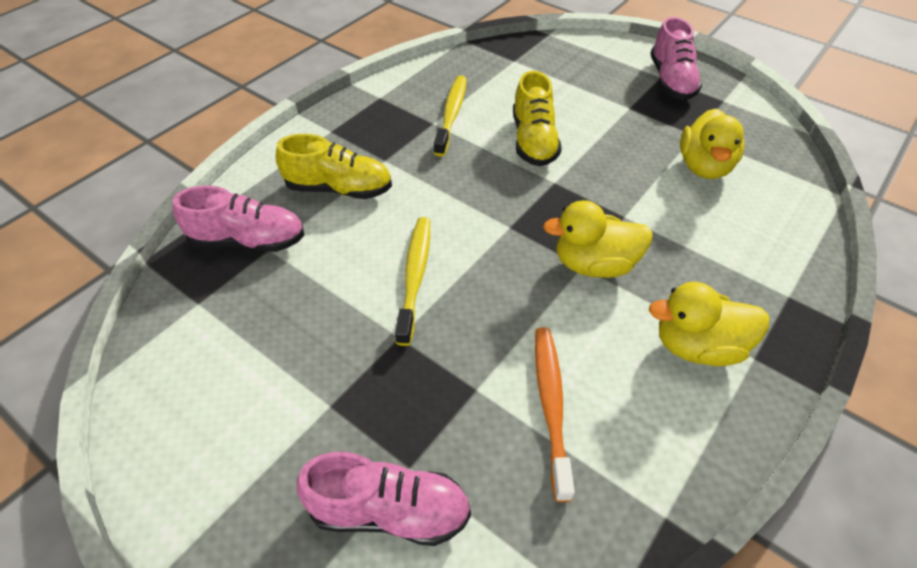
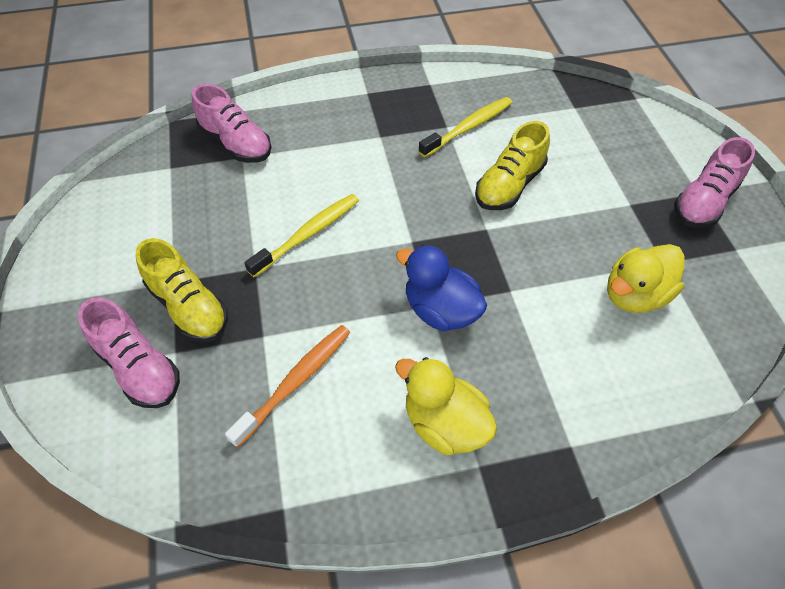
camera: 40 degrees right, 5 degrees up
yellow shoe [276,134,392,199] -> yellow shoe moved to [136,238,228,342]
yellow duck [543,200,653,278] -> blue duck [396,245,487,331]

